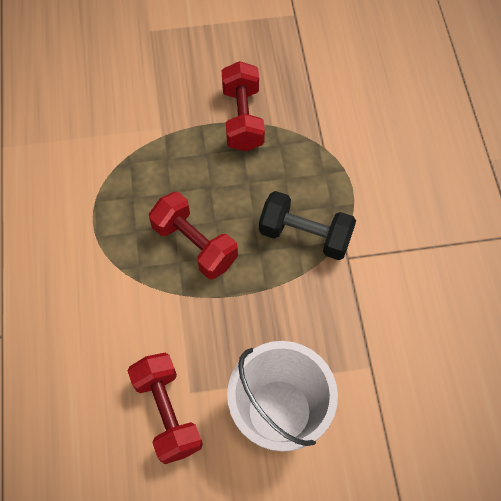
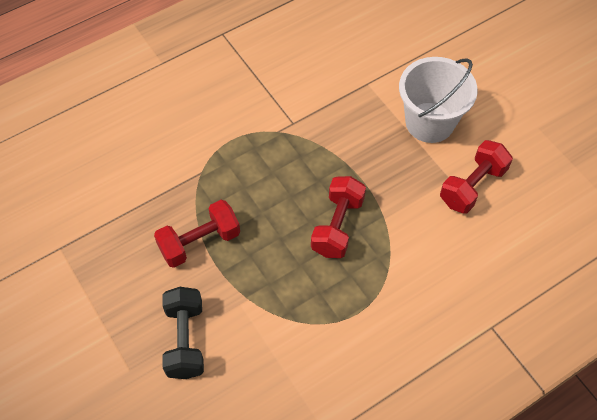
camera: 115 degrees left, 5 degrees down
black dumbbell [259,191,356,260] -> black dumbbell moved to [162,287,204,379]

